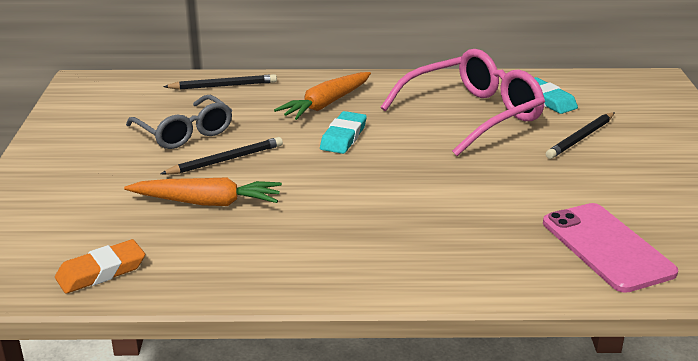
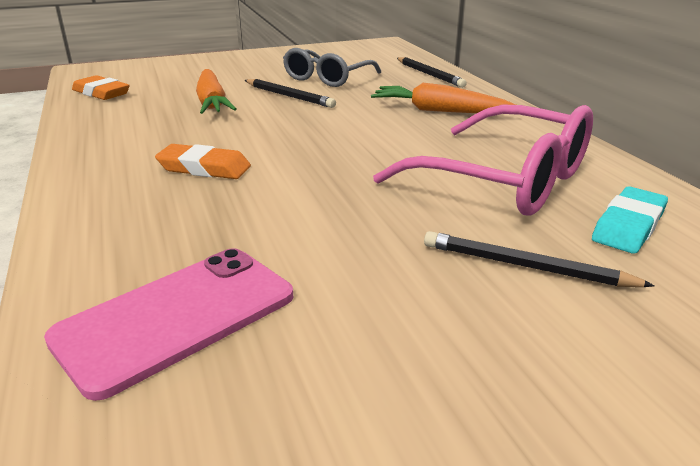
camera: 70 degrees right, 0 degrees up
turquoise eraser [320,111,367,154] -> none
none -> orange eraser [155,144,251,179]

